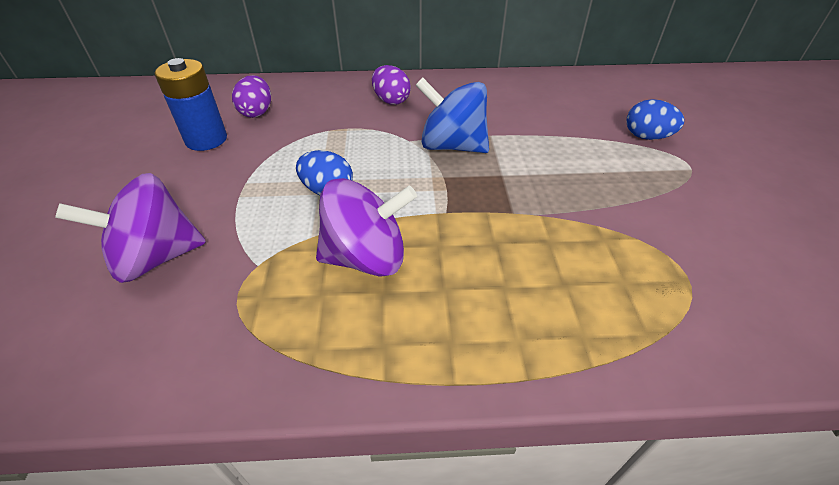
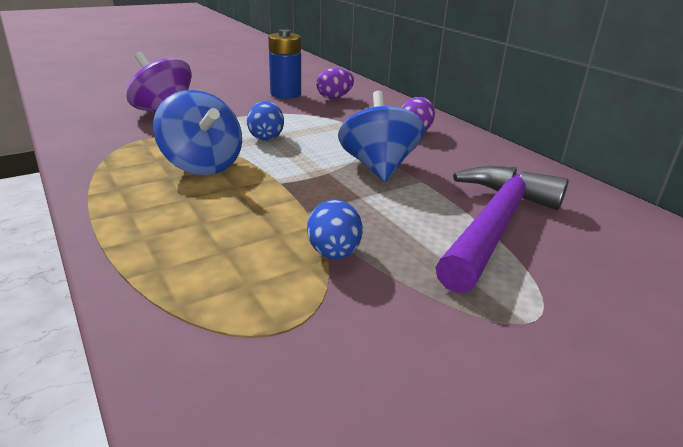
camera: 60 degrees right, 15 degrees down
purple spinning top [316,178,417,277] -> blue spinning top [153,90,242,175]
blue egg [626,99,684,140] -> blue egg moved to [307,199,363,259]
none -> purple hammer [435,166,569,293]

